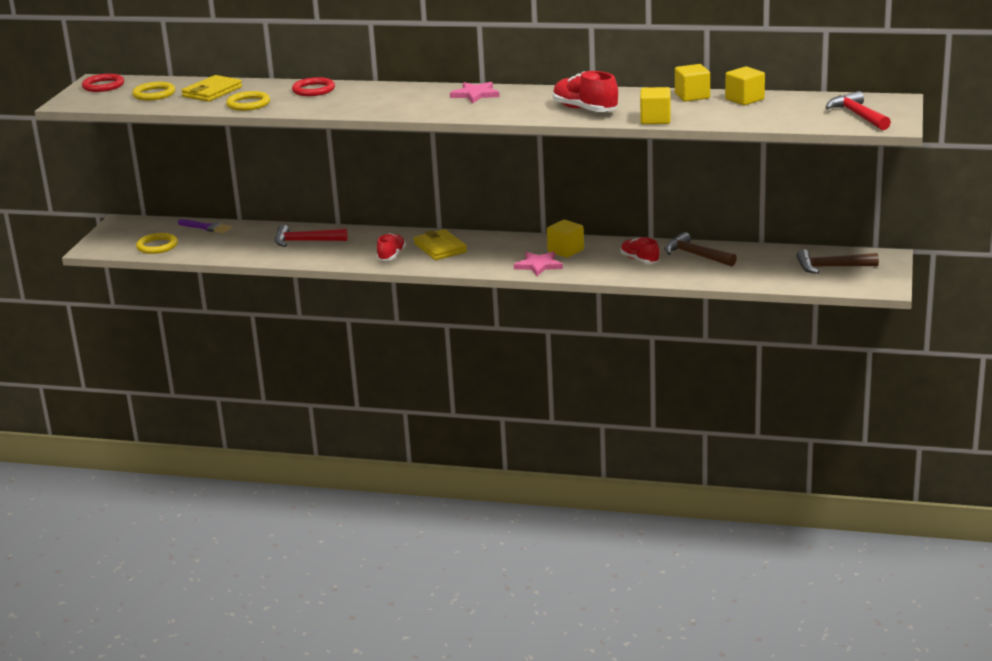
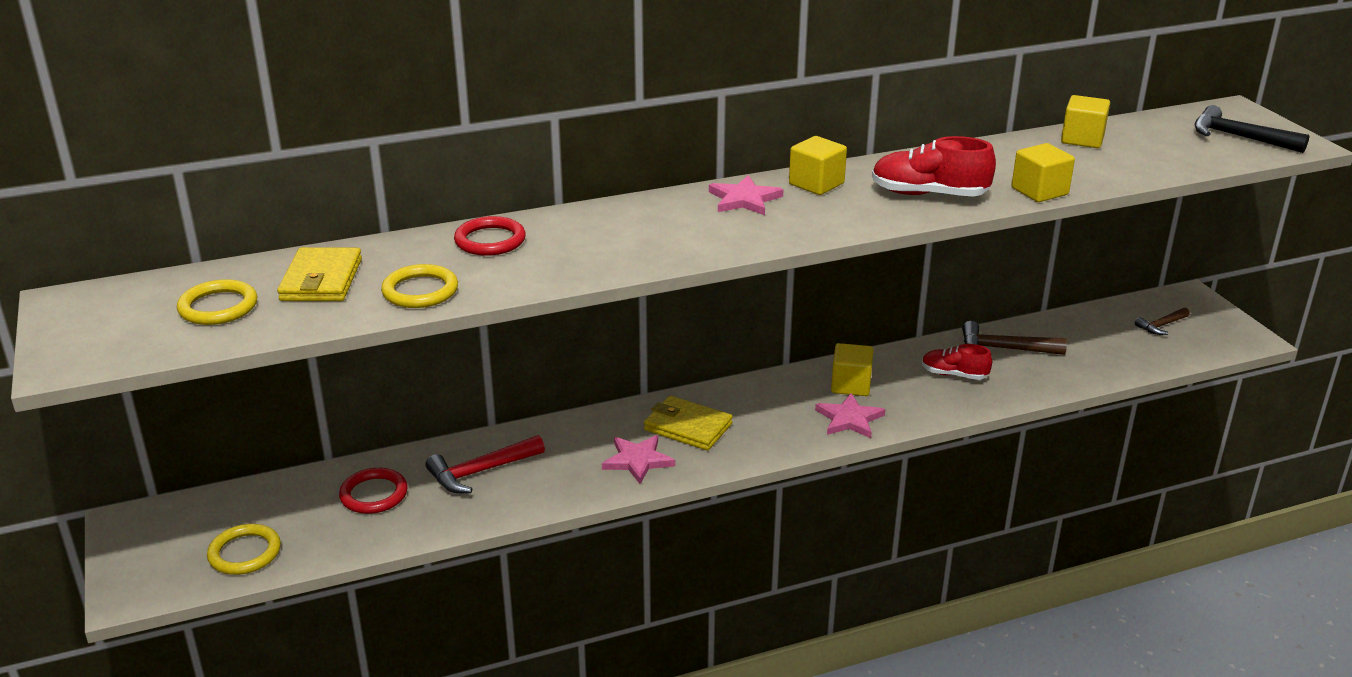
camera: 35 degrees left, 5 degrees up
red ring [82,74,124,92] -> red ring moved to [339,468,408,514]
purple brush [178,219,231,233] -> none
red shoe [377,233,406,261] -> pink star [602,435,675,484]
yellow cube [675,64,710,102] -> yellow cube moved to [789,136,847,195]
brown hammer [796,249,879,274] -> brown hammer [1135,308,1189,335], size x0.61
red hammer [825,91,891,130] -> black hammer [1194,105,1309,153]

